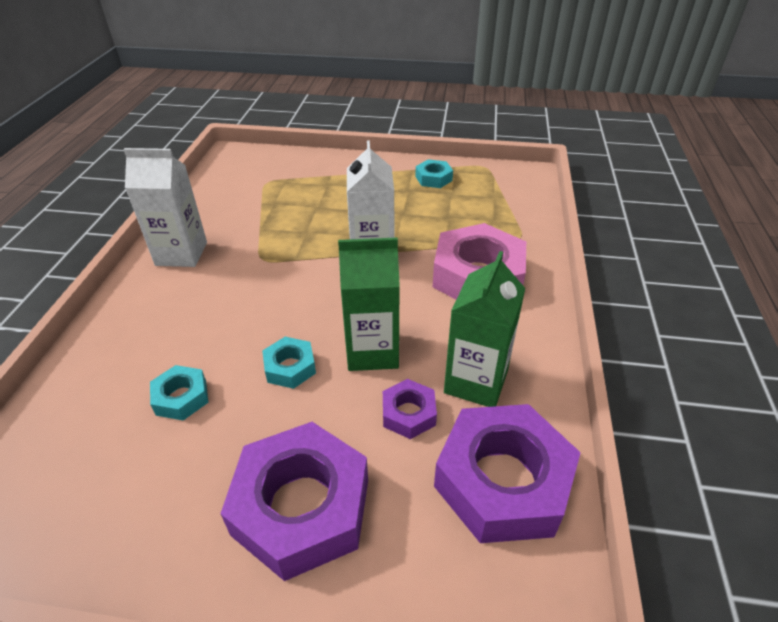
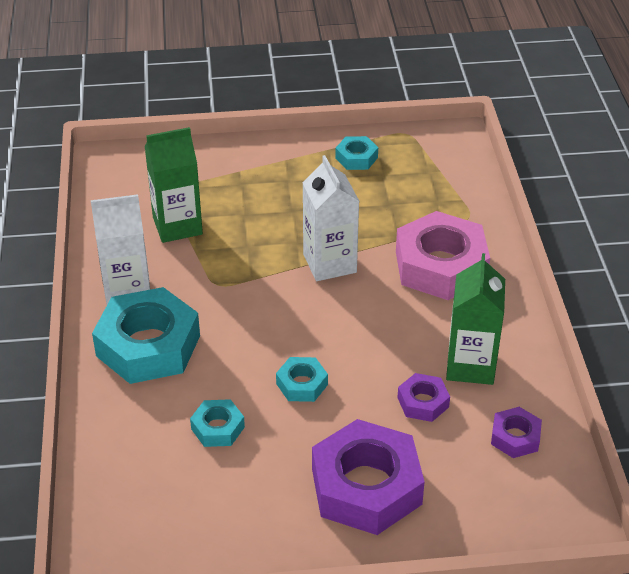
camera: 15 degrees left, 0 degrees up
green carton [338,237,400,371] -> green carton moved to [144,127,203,243]
purple nut [434,404,581,543] -> purple nut [491,407,542,458], size x0.48
none -> turquoise nut [92,287,200,384]

